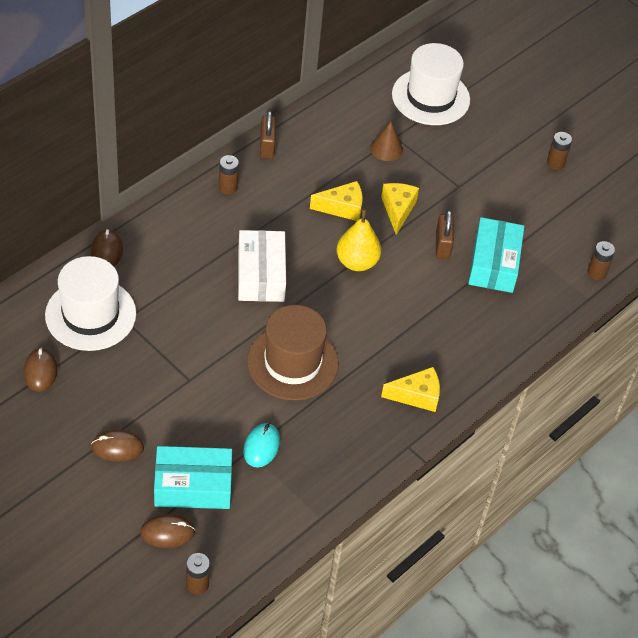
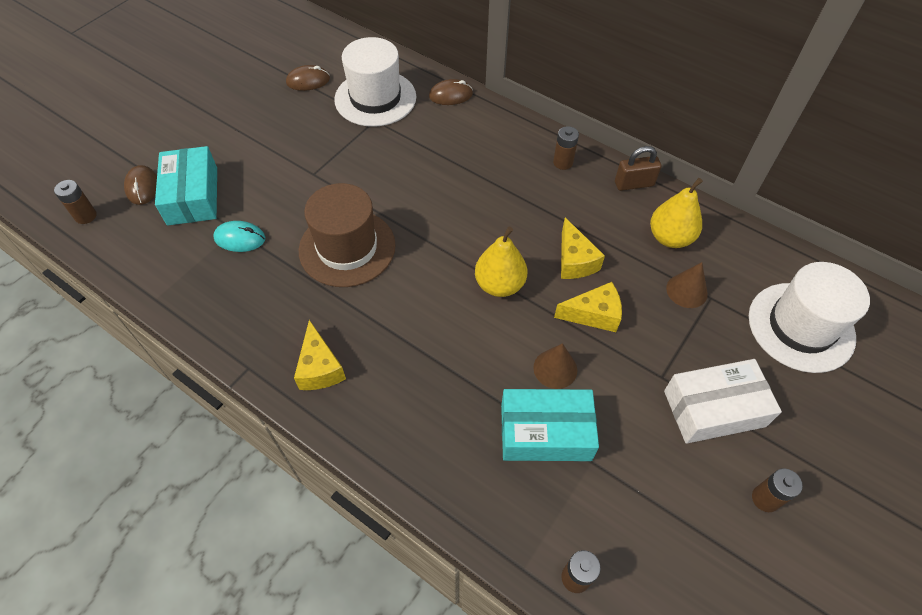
camera: 85 degrees right, 5 degrees up
brown mouse [91,429,144,462] -> none
white box [238,230,286,302] -> white box moved to [664,359,782,444]
brown padlock [436,210,454,259] -> brown cone [533,343,577,389]
none -> yellow pear [650,178,703,248]

